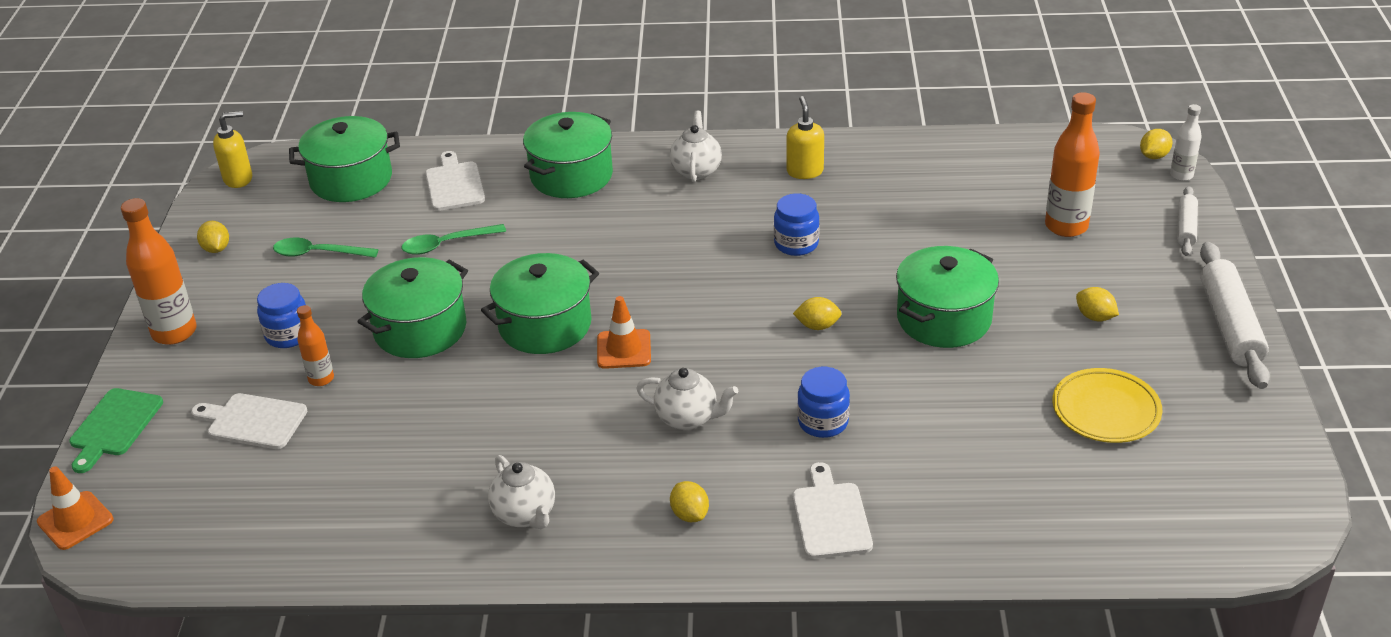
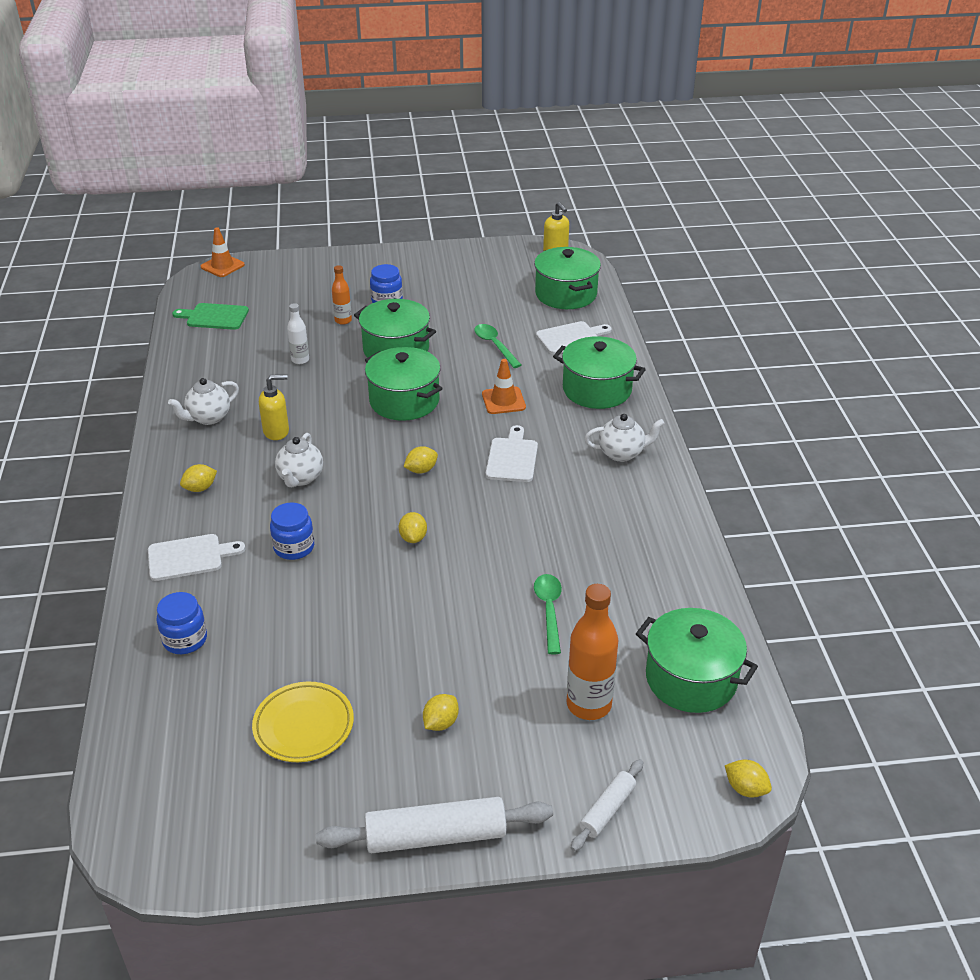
camera: 80 degrees right, 0 degrees up
green cutting board [69,388,163,473] -> green cutting board moved to [172,303,249,330]
orange bottle [121,198,197,345] -> none
white cutting board [191,393,307,449] -> white cutting board moved to [486,425,538,482]
yellow lemon [197,221,229,253] -> yellow lemon moved to [403,446,438,474]
green spoon [273,237,378,258] -> green spoon moved to [534,574,562,654]
orange traffic cone [597,296,651,369] -> orange traffic cone moved to [482,359,526,414]
blue jar [774,193,820,256] -> blue jar moved to [157,592,207,654]
yellow soap dispenser [787,96,824,179] -> yellow soap dispenser moved to [259,374,289,440]
green pot [896,246,999,348] -> green pot moved to [636,608,758,713]
white bottle [1170,104,1202,181] -> white bottle moved to [287,303,309,364]
white rolling pin [1177,186,1198,256] -> white rolling pin turned 60 degrees counterclockwise [571,759,643,851]

